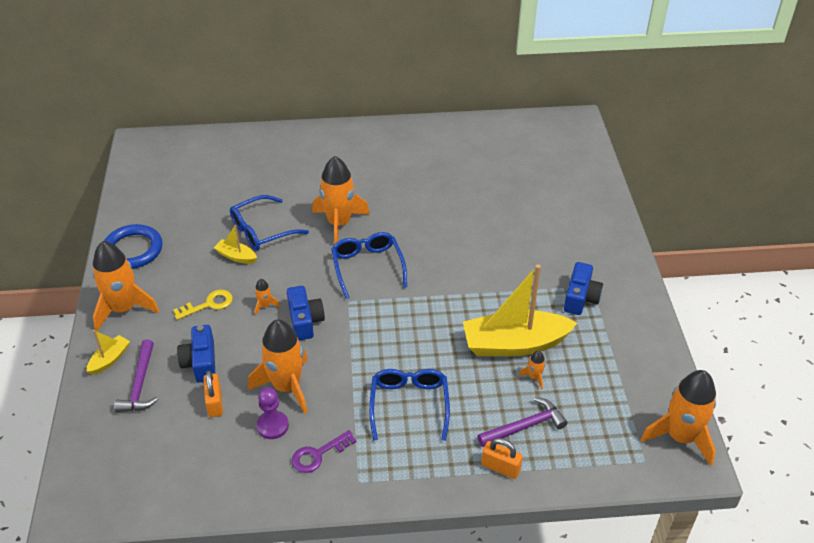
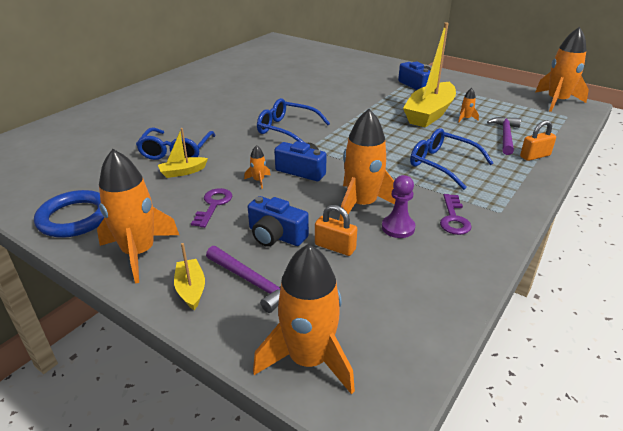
camera: 50 degrees left, 10 degrees down
yellow key [173,289,233,320] -> purple key [191,188,232,228]
orange rocket [312,156,370,243] -> orange rocket moved to [253,244,355,395]

